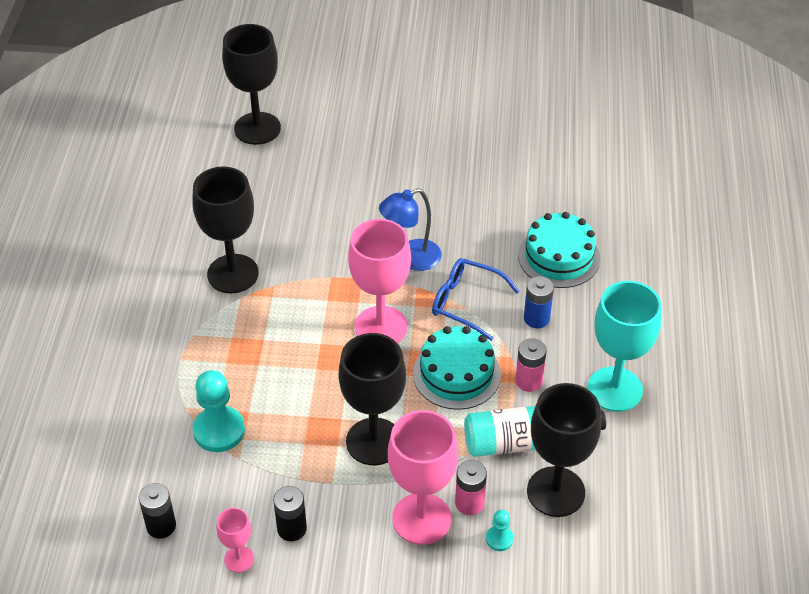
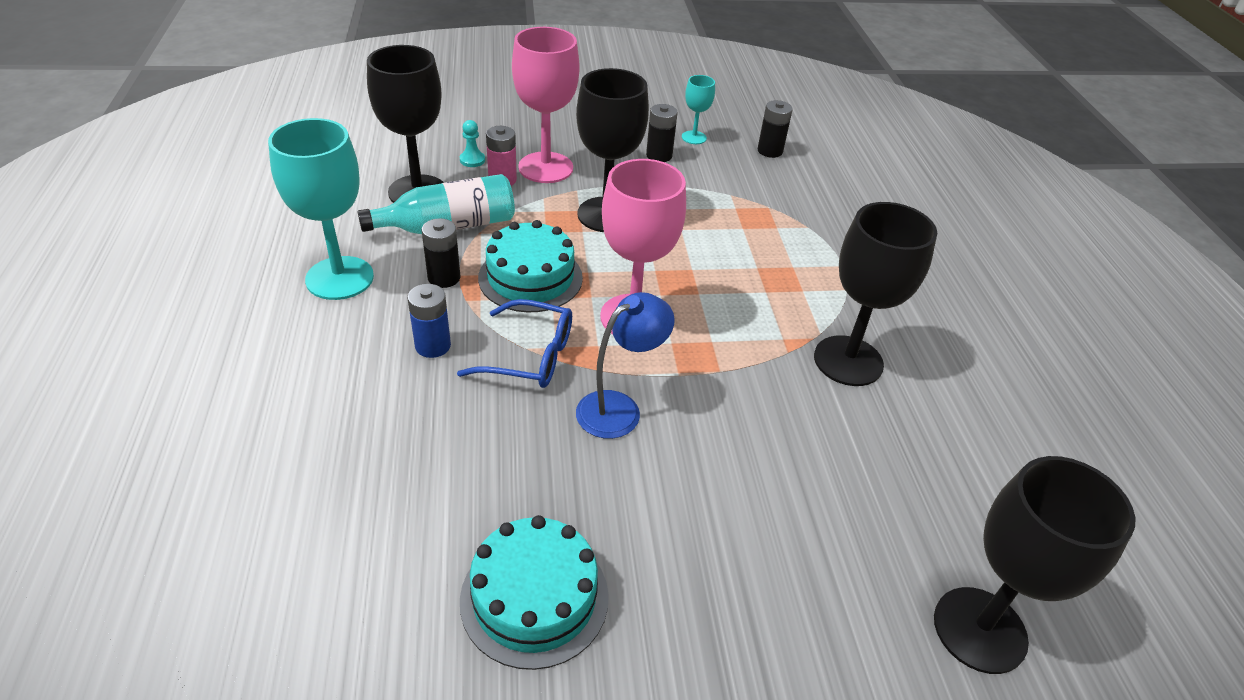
camera: 165 degrees right, 5 degrees down
turquoise pawn [192,370,245,452] -> none
pink goblet [216,508,254,572] -> turquoise goblet [682,75,715,144]
pink battery [516,338,547,392] -> black battery [422,218,461,288]
turquoise cake [518,212,600,288] -> turquoise cake moved to [460,515,609,670]

